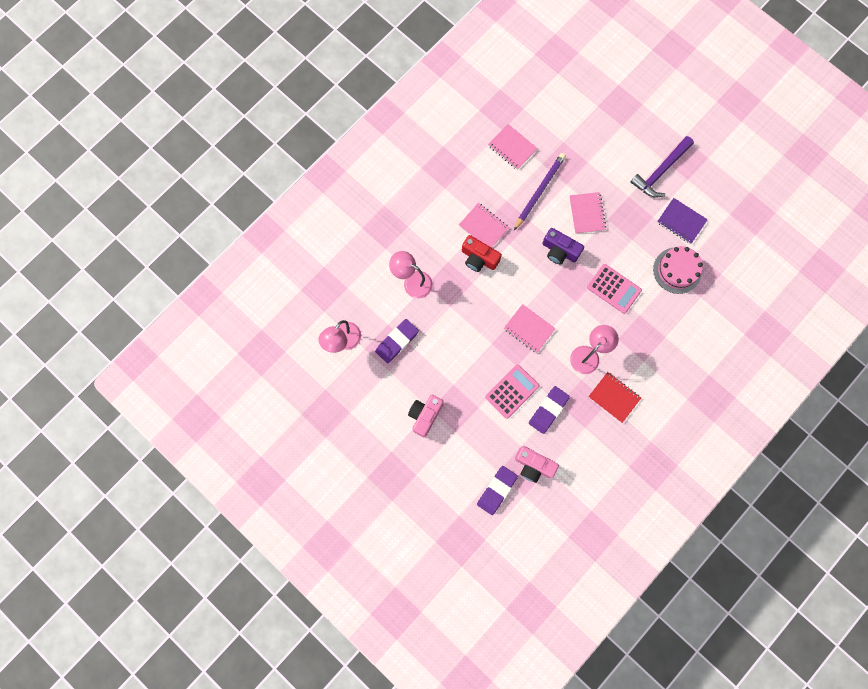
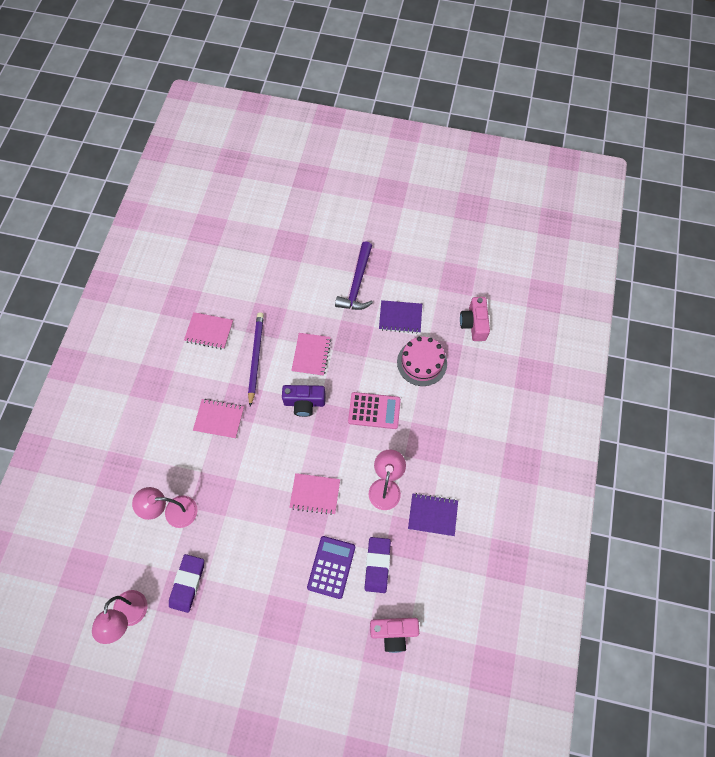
camera: 30 degrees left, 10 degrees down
pink camera [408,395,444,437] -> pink camera moved to [460,297,490,341]
red camera [462,235,502,272] -> none
purple eraser [477,466,518,515] -> none
pink calculator [485,364,540,419] -> purple calculator [307,536,355,599]
pink notebook [569,192,606,234] -> pink notebook turned 45 degrees clockwise [291,333,331,376]
red notebook [588,372,641,423] -> purple notebook [408,493,458,536]

